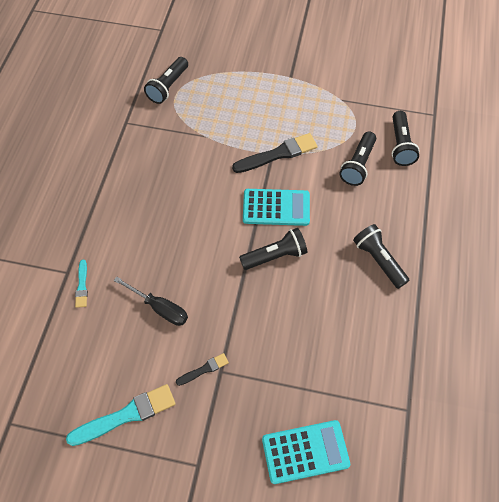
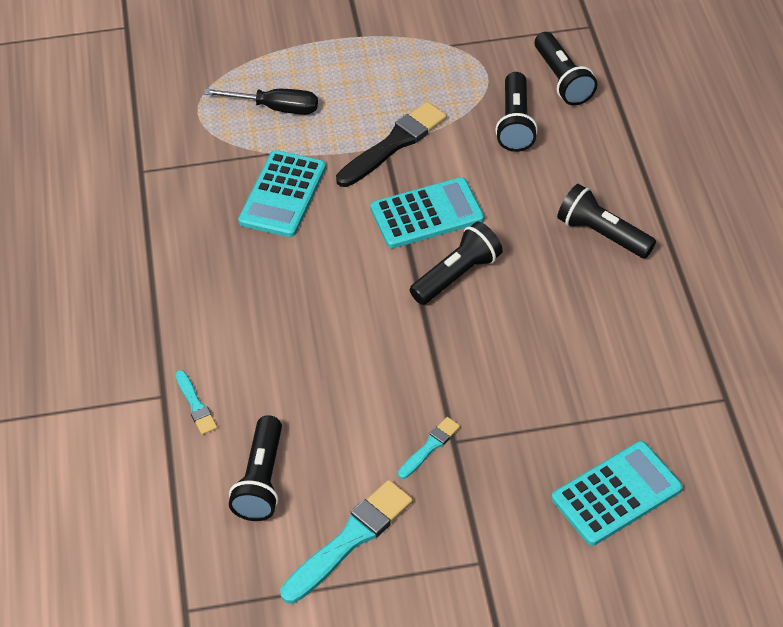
camera: 20 degrees left, 10 degrees down
black screwdriver [114,277,188,326] -> black screwdriver moved to [204,89,318,115]
black flashlight [144,57,188,104] -> black flashlight moved to [229,415,282,521]
black brush [176,353,229,386] -> turquoise brush [398,417,460,479]
none -> turquoise calculator [238,150,326,237]

